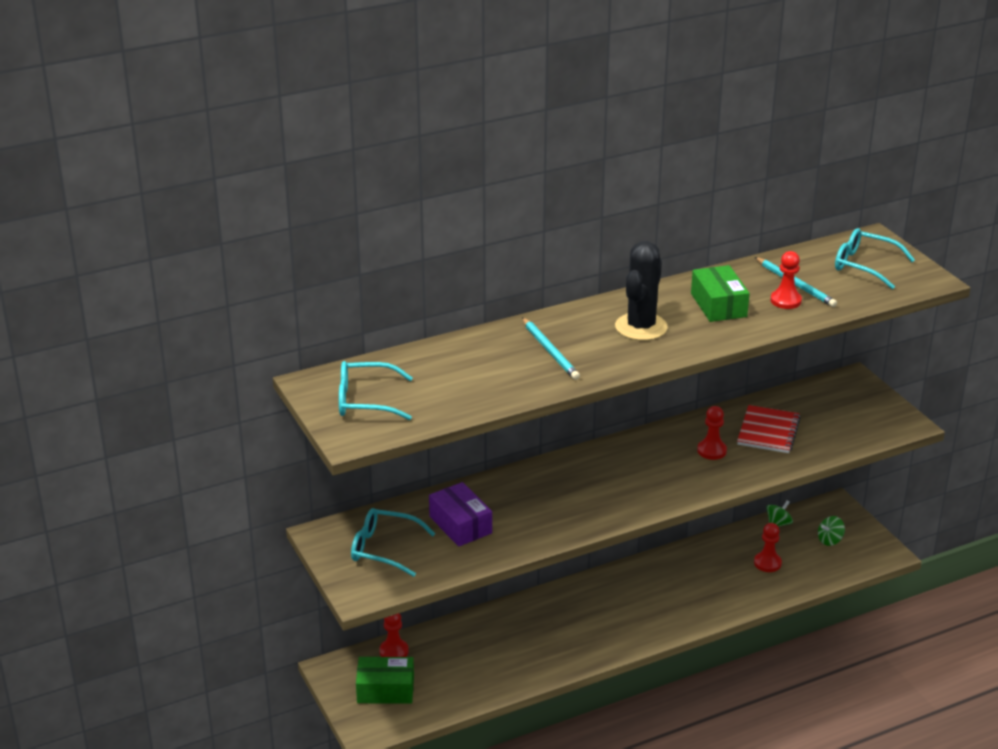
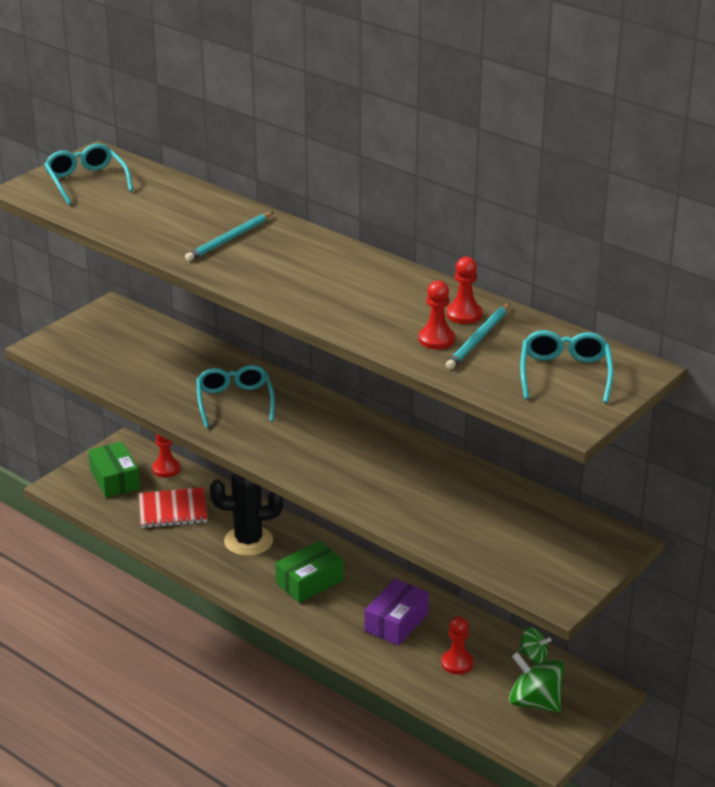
camera: 65 degrees right, 0 degrees up
turquoise glasses [351,508,435,577] -> turquoise glasses moved to [196,365,275,428]
purple box [429,482,492,547] -> purple box moved to [364,579,429,646]
black cactus [615,241,668,341] -> black cactus moved to [210,473,283,556]
green box [691,265,750,322] -> green box moved to [275,541,343,603]
red pawn [697,406,727,460] -> red pawn moved to [447,257,482,324]
red notebook [737,405,800,453] -> red notebook moved to [139,487,207,528]
green spinning top [818,516,845,546] -> green spinning top [509,652,564,713], size x1.75

